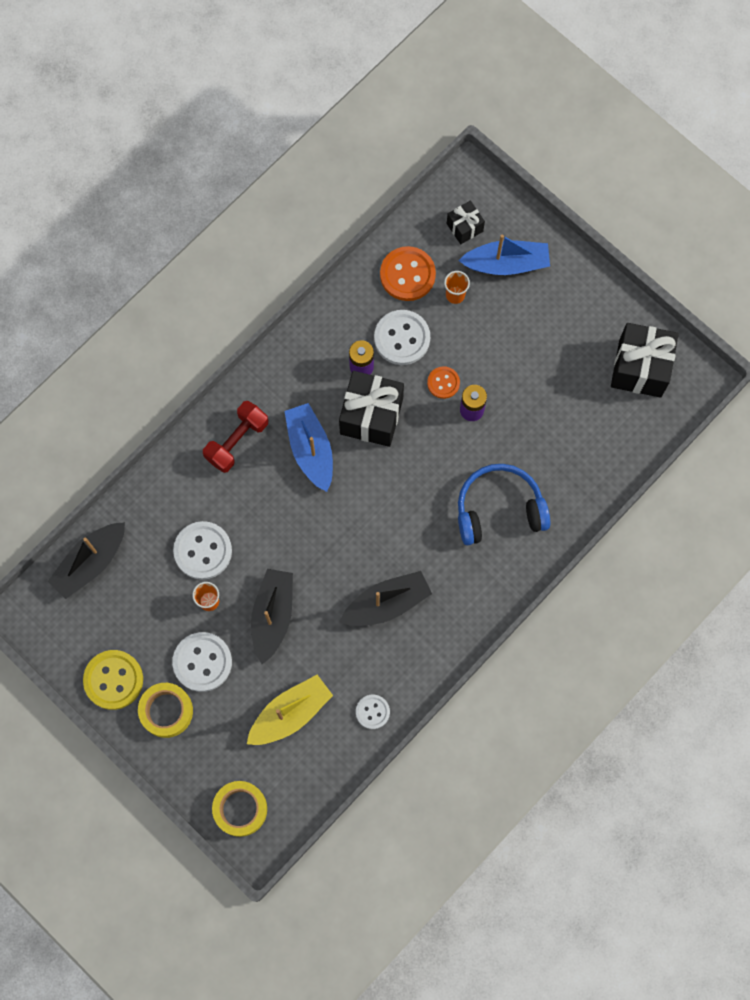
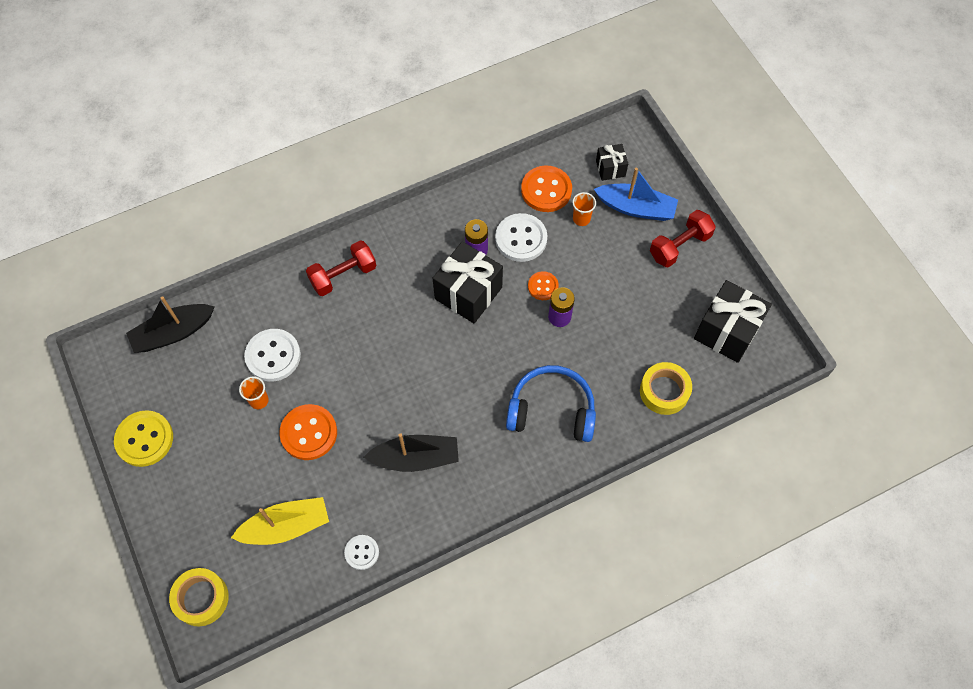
camera: 20 degrees right, 10 degrees down
yellow tape [138,683,193,738] -> yellow tape moved to [640,362,692,415]
white button [172,632,232,692] -> none
black boat [251,569,293,664] -> orange button [279,404,337,460]
blue boat [284,403,333,492] -> none
none -> red dumbbell [650,210,716,268]

